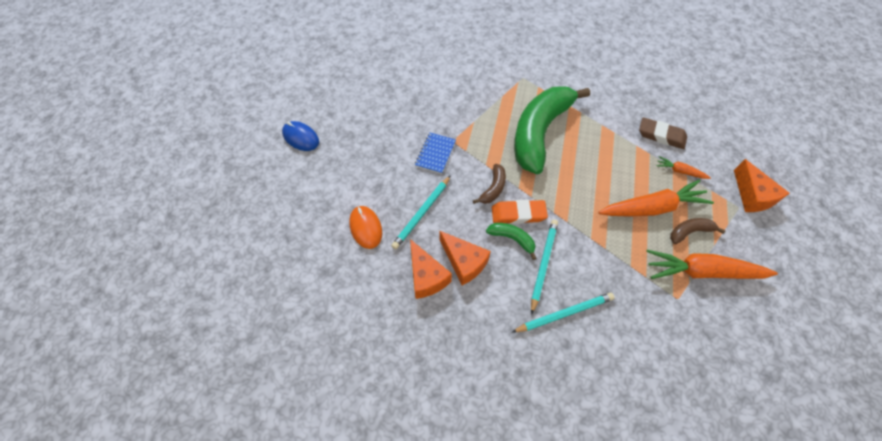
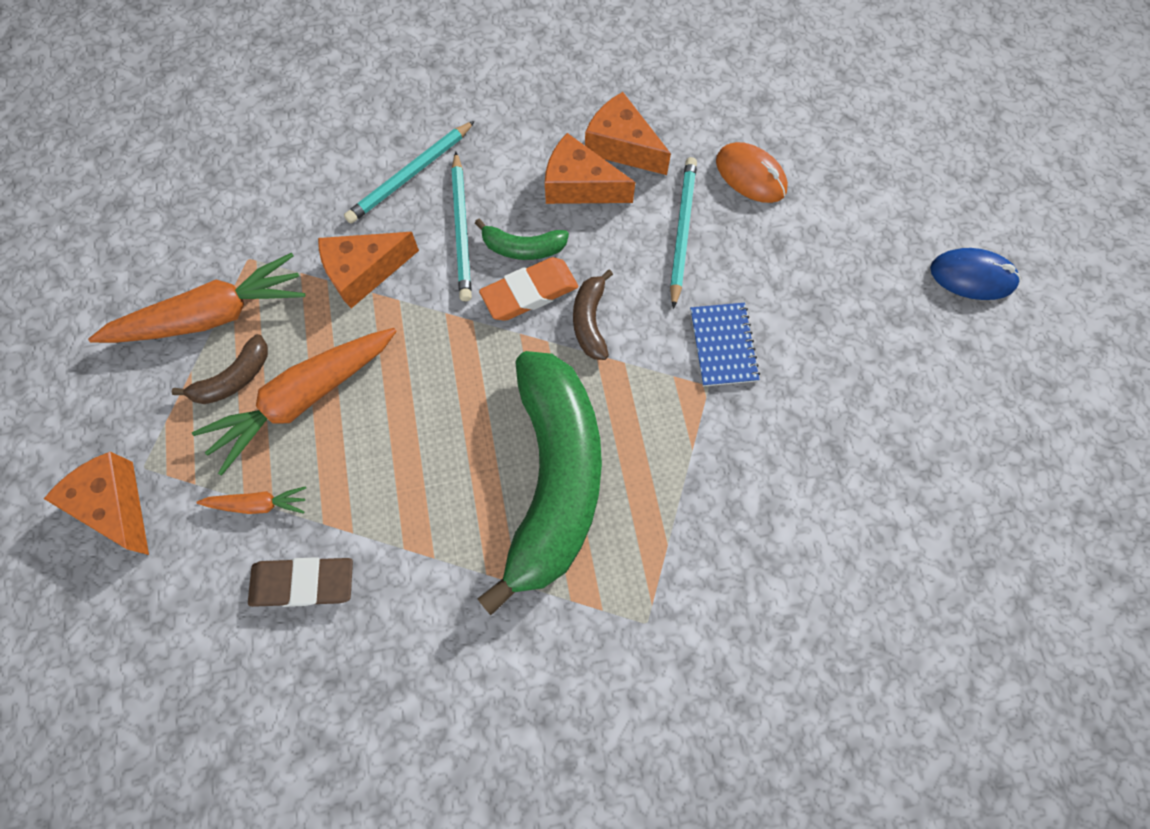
camera: 155 degrees right, 10 degrees up
none -> orange cheese [318,232,419,308]

